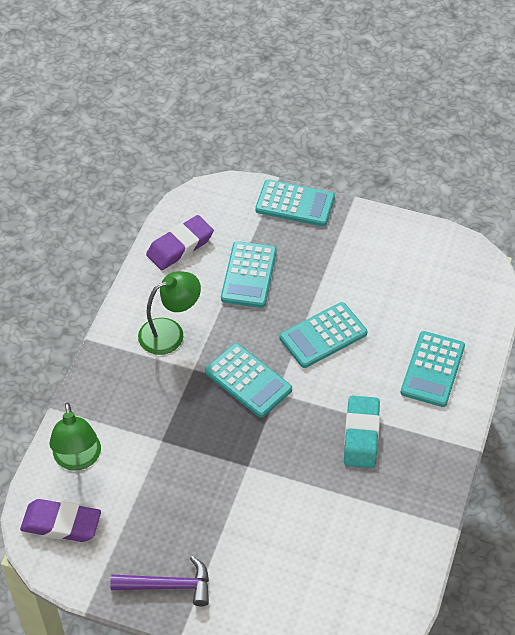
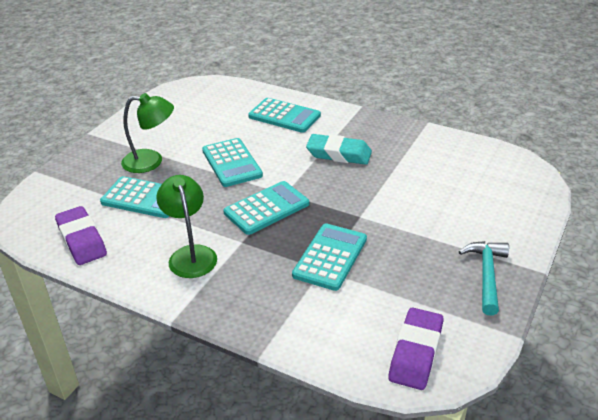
camera: 80 degrees left, 15 degrees down
green lamp [49,403,101,471] -> green lamp moved to [121,93,174,173]
purple hammer [110,556,209,606] -> turquoise hammer [459,241,509,316]
turquoise calculator [255,180,335,226] -> turquoise calculator moved to [292,224,367,291]

